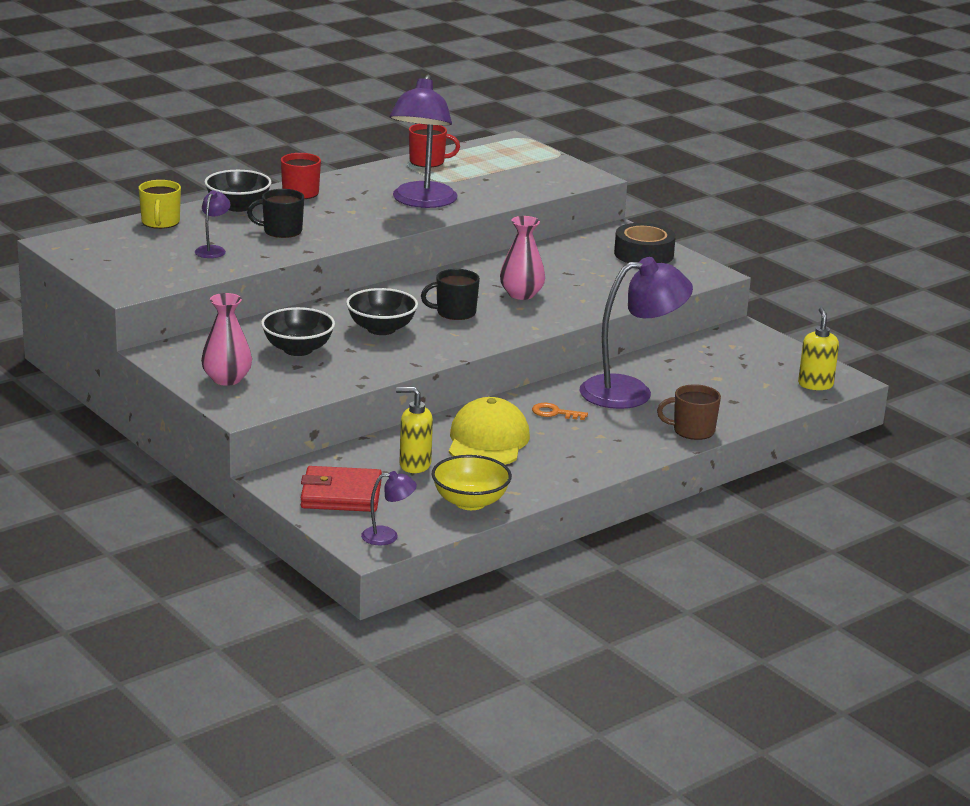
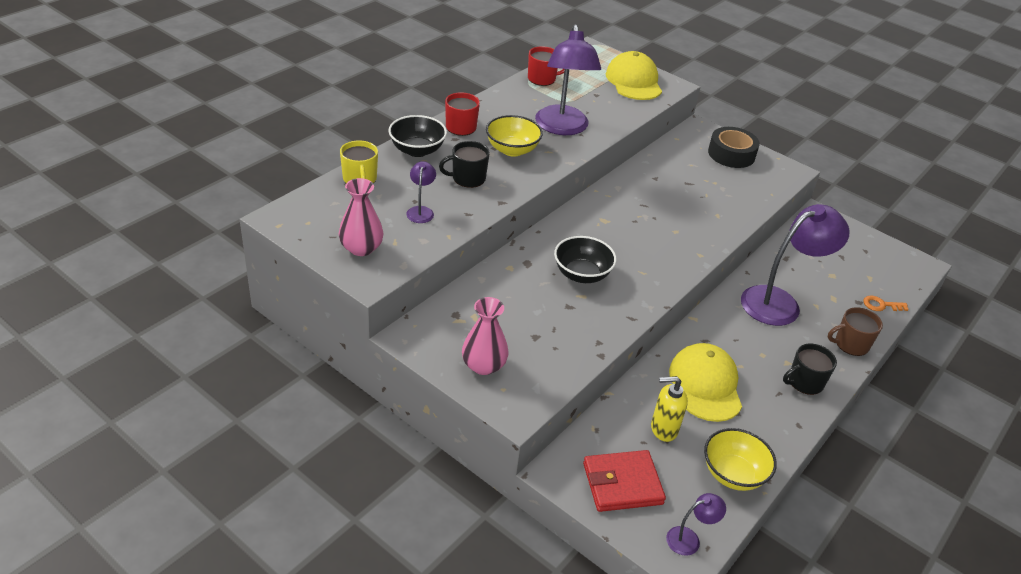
camera: 15 degrees left, 15 degrees up
black bowl [261,307,335,356] -> none
black mug [421,269,480,320] -> black mug moved to [783,344,837,395]
pink vase [500,216,545,300] -> pink vase moved to [339,178,383,256]
orange key [532,403,588,420] -> orange key moved to [863,296,909,311]
yellow soap dispenser [798,307,839,390] -> none
none -> yellow bowl [486,115,543,157]
none -> yellow cap [606,51,662,100]

